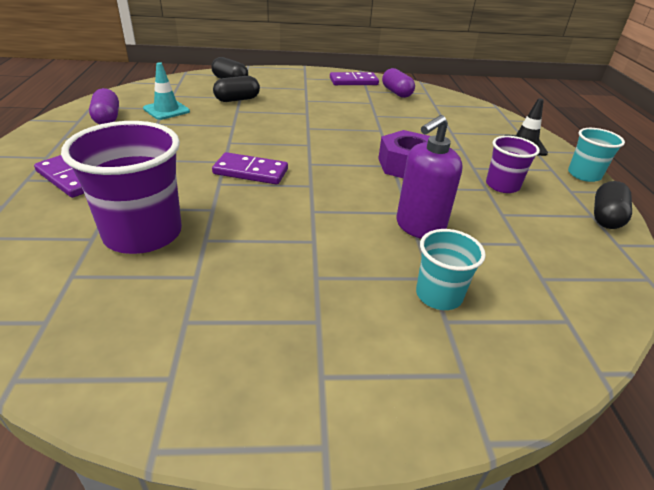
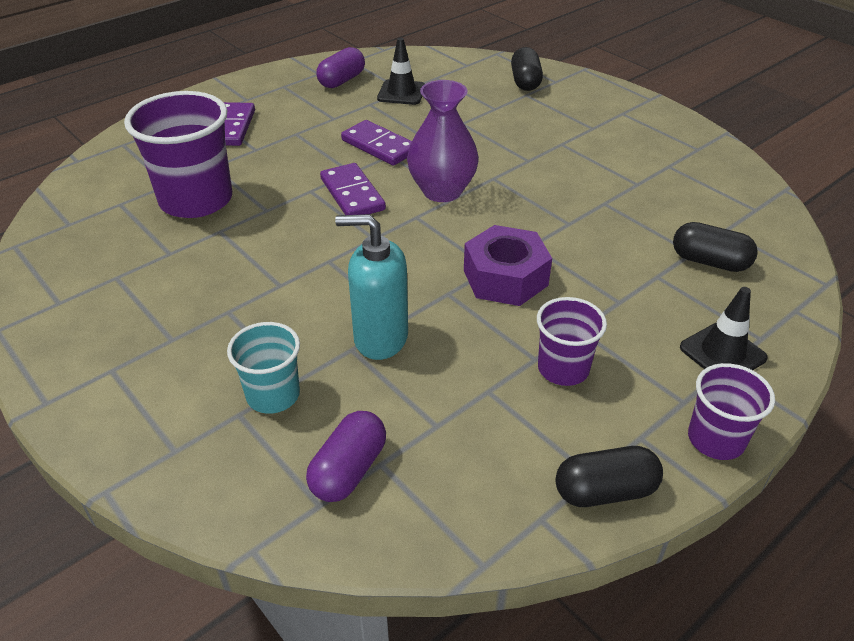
camera: 55 degrees right, 5 degrees up
turquoise traffic cone [143,62,190,120] -> black traffic cone [377,38,425,105]
black capsule [213,76,260,102] -> black capsule moved to [673,222,758,272]
purple domino [330,72,379,85] -> purple domino moved to [341,120,412,166]
purple capsule [382,68,415,98] -> purple capsule moved to [306,411,386,502]
purple soap dispenser [397,115,463,239] -> turquoise soap dispenser [335,214,408,360]
turquoise cup [568,128,625,182] -> purple cup [688,363,775,460]
none -> purple vase [407,80,479,202]

